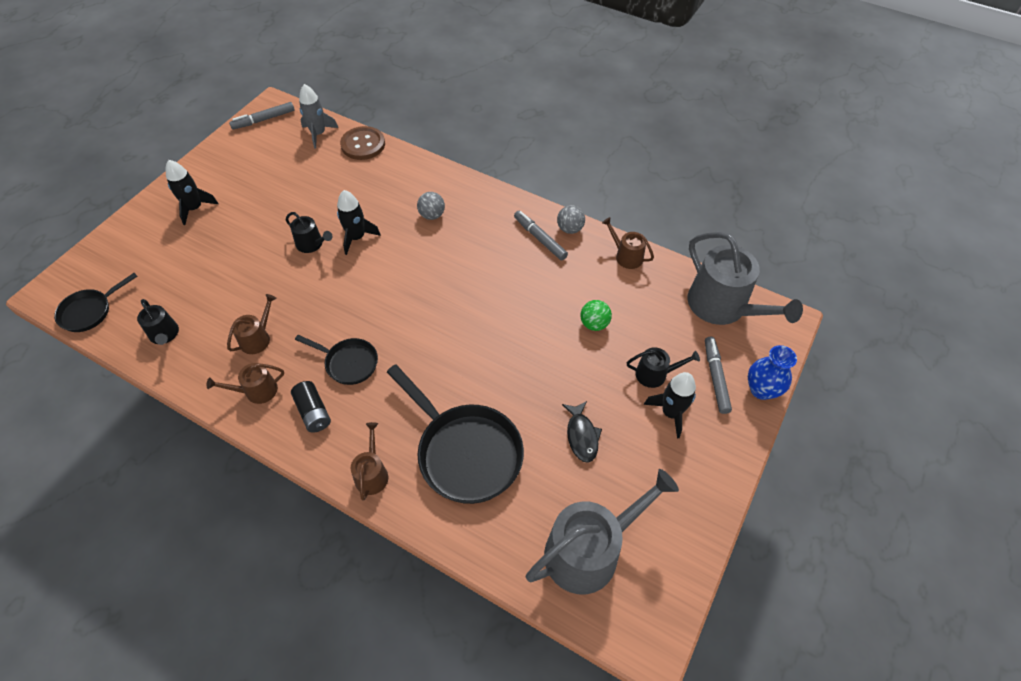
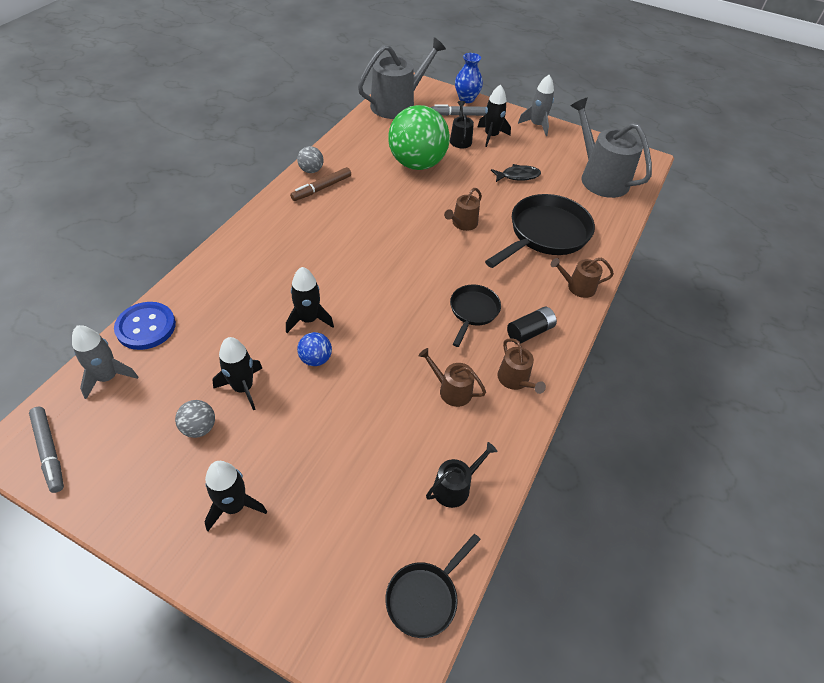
camera: 95 degrees left, 5 degrees down
black pan [54,273,138,332] -> black pan turned 90 degrees clockwise [386,534,481,638]
black watering can [286,212,332,253] -> blue ball [297,332,332,366]
brown button [340,126,385,160] -> blue button [114,302,176,350]
grey ball [417,192,445,220] -> grey ball moved to [175,400,215,438]
grey marker [514,211,568,260] -> brown marker [290,167,351,201]
green ball [580,300,612,331] -> green ball [388,105,450,170], size x2.38
brown watering can [602,217,654,269] -> brown watering can moved to [444,188,482,231]
none -> black rocket [212,337,262,410]
none -> grey rocket [518,75,554,136]

